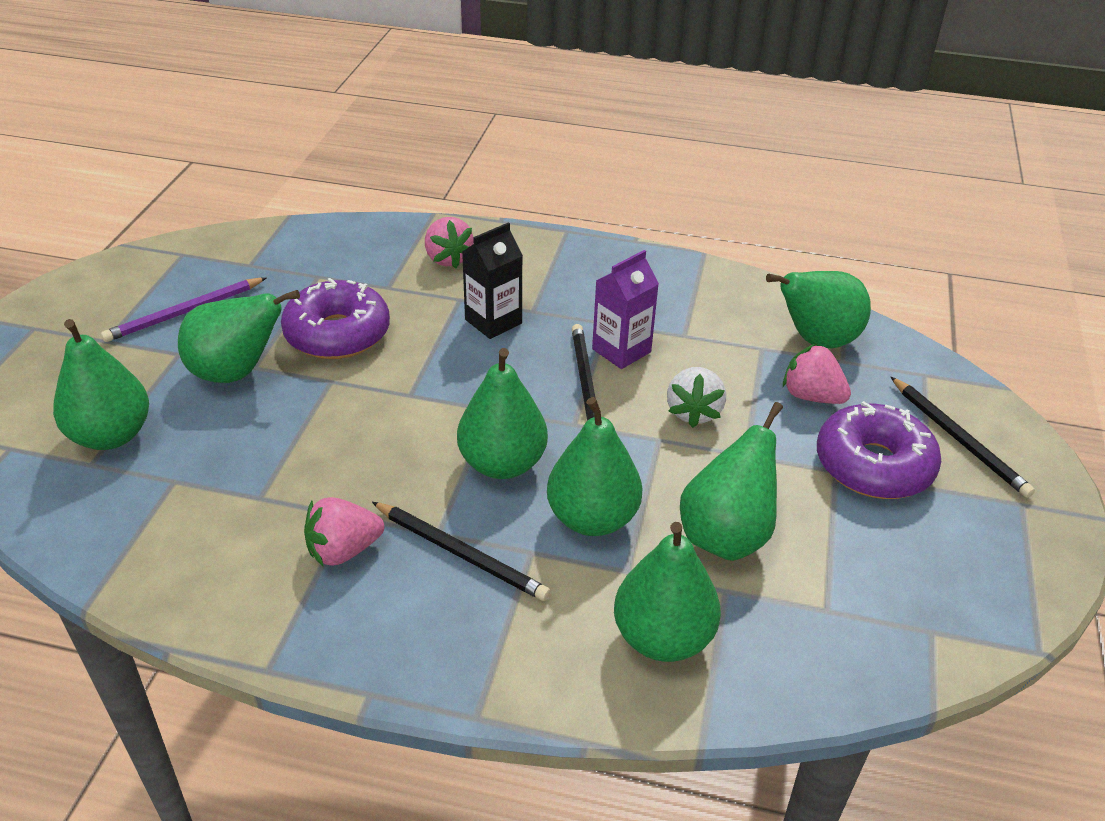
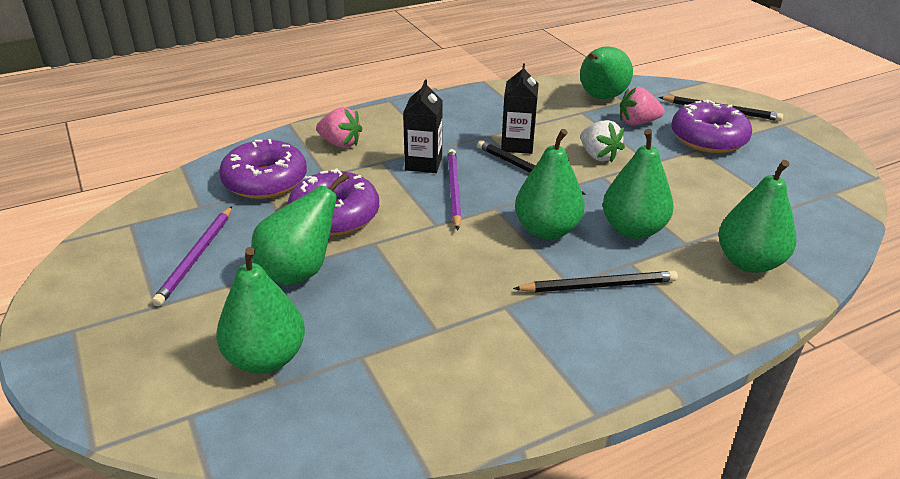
camera: 40 degrees left, 5 degrees down
pink strawberry [304,497,384,566] -> none
purple carton [592,250,659,369] -> black carton [501,63,539,154]
green pear [680,402,783,561] -> none
none -> purple donut [219,139,307,199]
none -> purple pencil [447,149,462,230]

